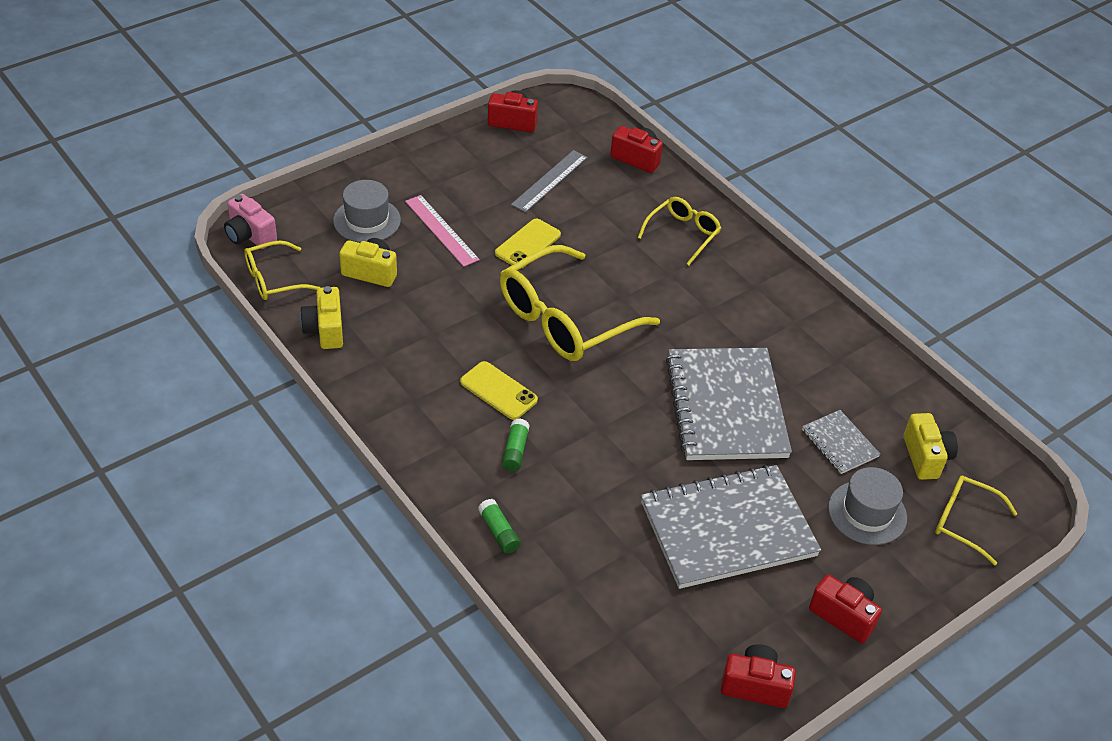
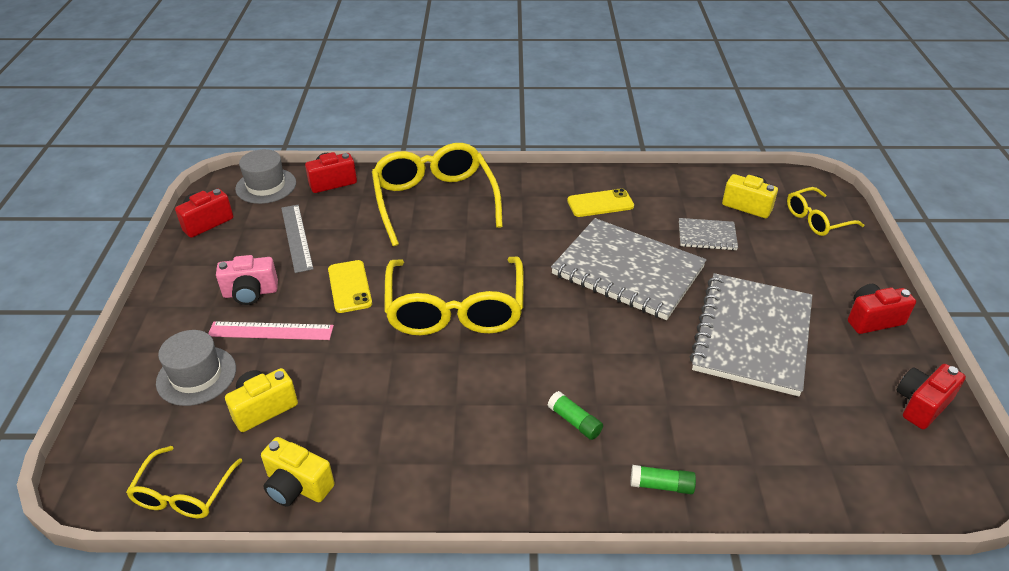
camera: 50 degrees left, 5 degrees down
pink camera [224,194,277,249] -> pink camera moved to [216,255,278,305]
yellow phone [460,361,538,420] -> yellow phone moved to [567,188,634,217]
yellow glasses [638,197,721,265] -> yellow glasses [372,143,503,246], size x1.88
grey hat [828,467,907,545] -> grey hat moved to [235,149,296,204]

